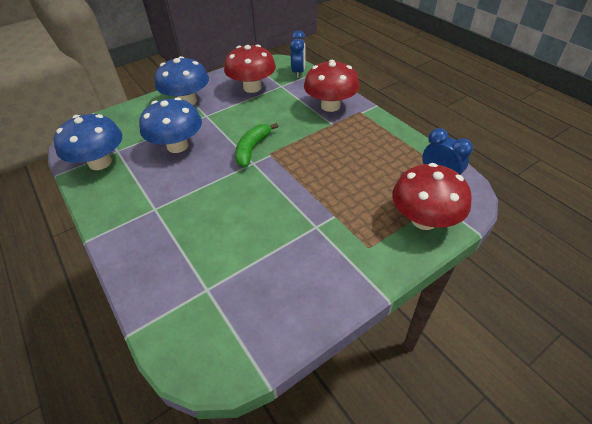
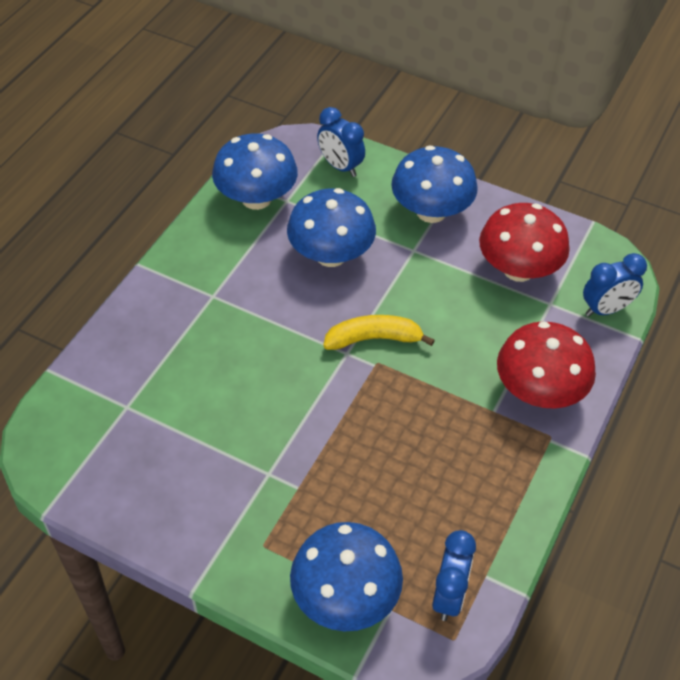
camera: 60 degrees right, 5 degrees up
green banana [235,123,278,168] -> yellow banana [323,315,435,350]
red mushroom [392,163,472,230] -> blue mushroom [290,522,403,631]
none -> blue clock [317,107,365,177]

